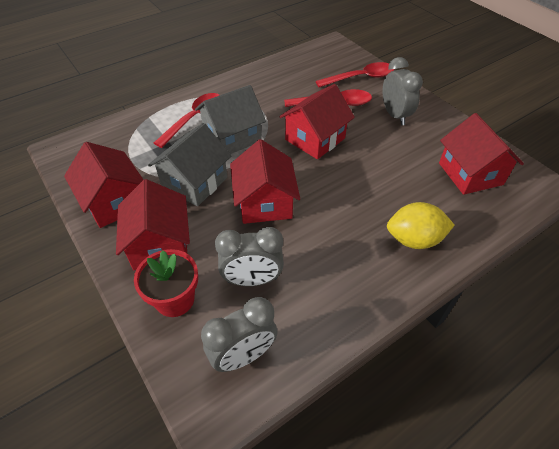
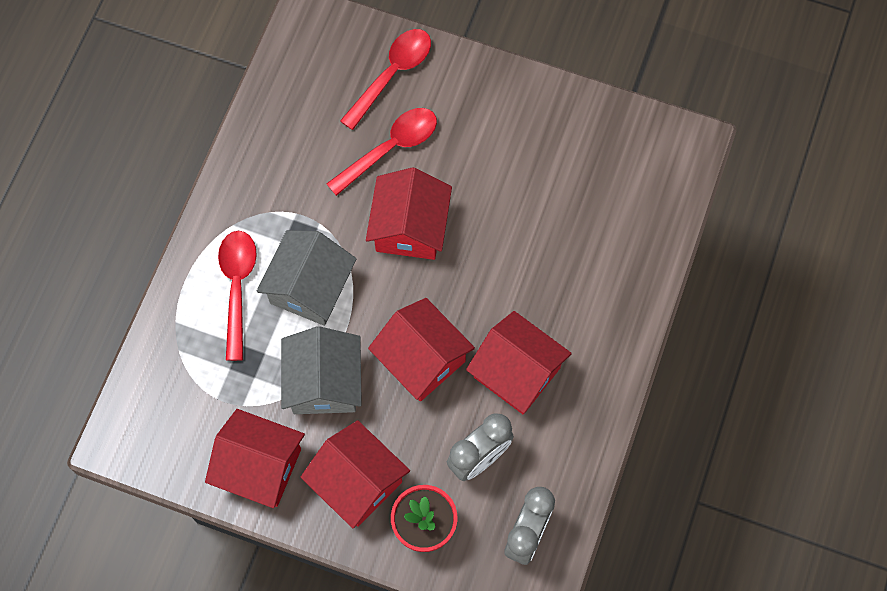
camera: 35 degrees left, 20 degrees up
grey clock [382,57,423,125] -> none
yellow lemon [387,202,455,249] -> none
red house [439,113,524,195] -> red house moved to [466,311,572,414]

